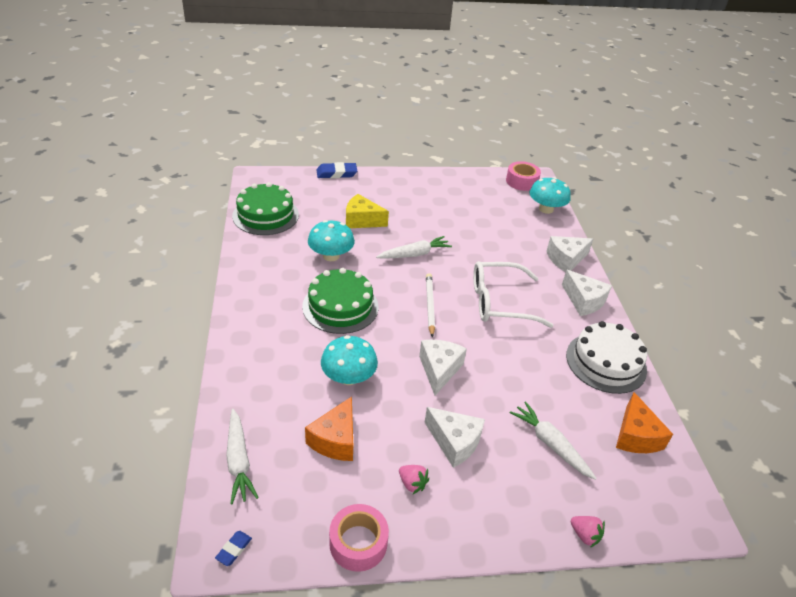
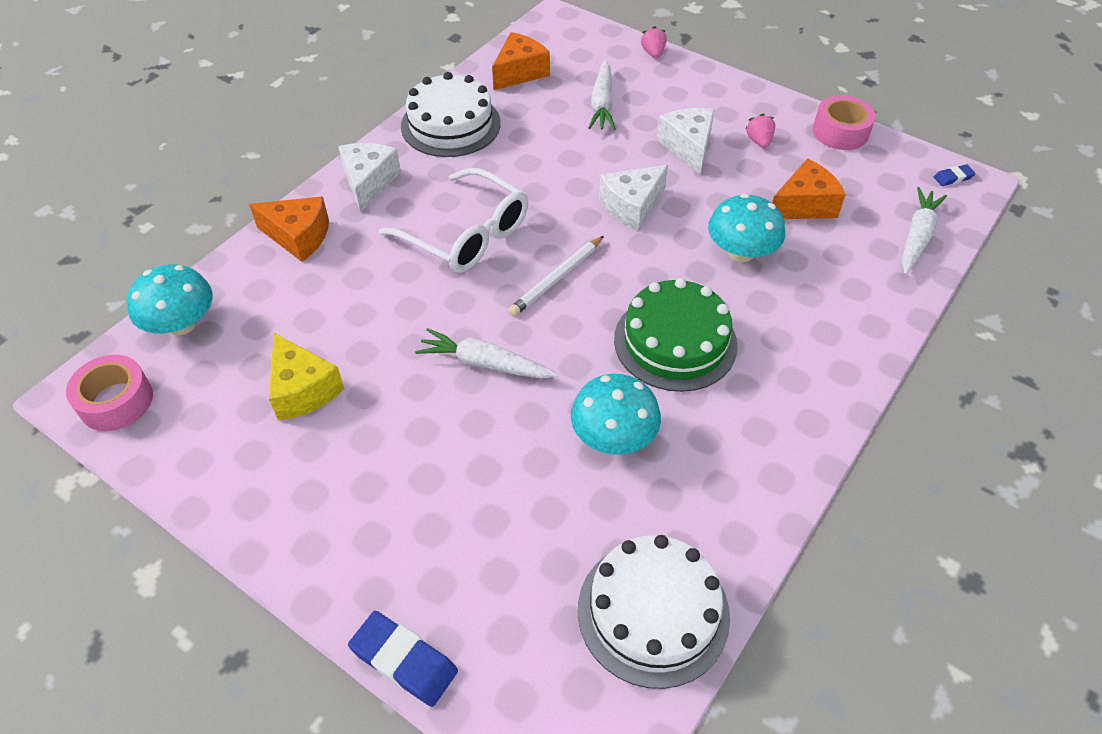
camera: 135 degrees left, 10 degrees up
green cake [232,182,299,235] -> white cake [578,535,730,689]
yellow cheese [346,194,389,228] -> yellow cheese moved to [269,333,344,421]
white cheese [546,236,593,272] -> orange cheese [249,197,329,262]

